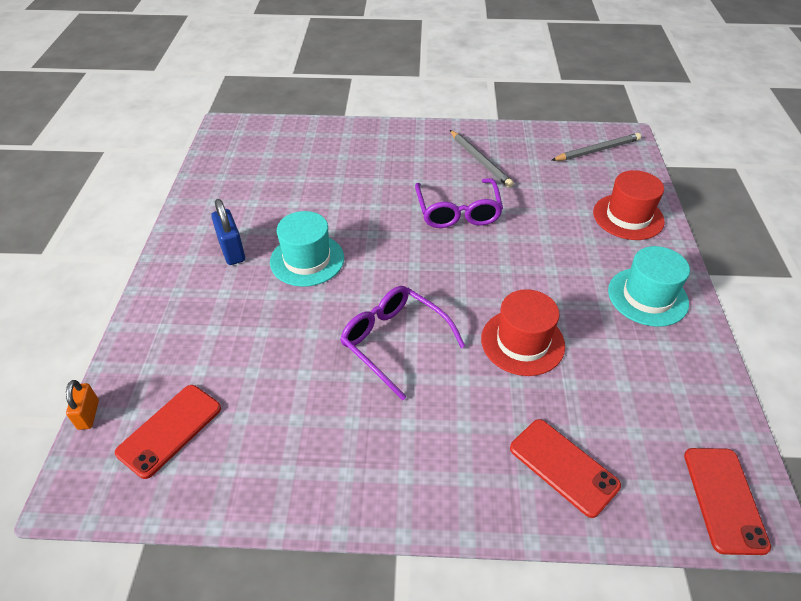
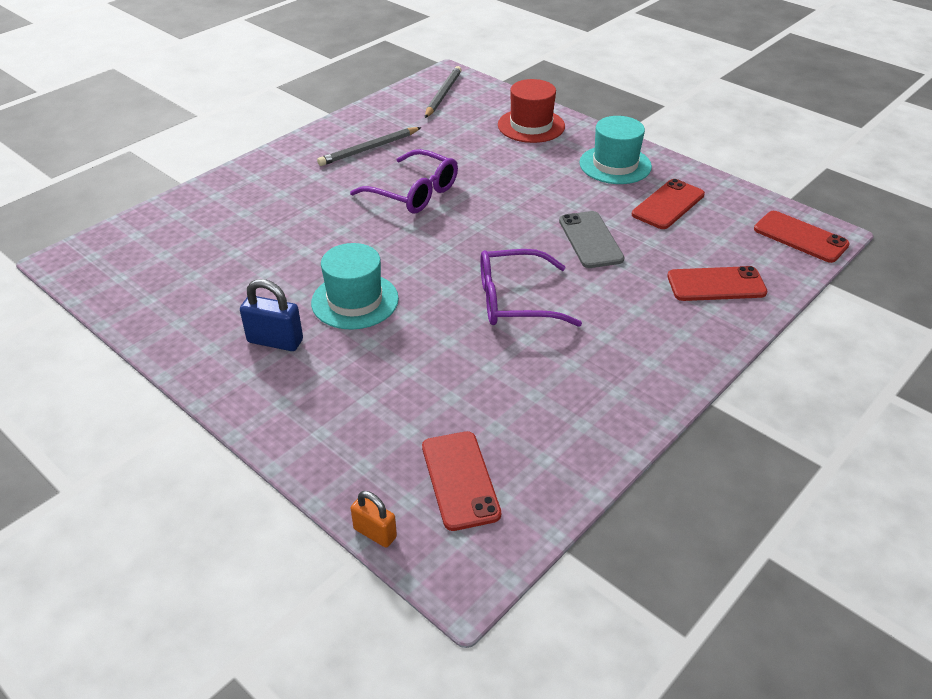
camera: 50 degrees left, 5 degrees down
grey pencil [450,130,514,188] -> grey pencil turned 135 degrees clockwise [317,127,422,166]
red hat [481,289,565,376] -> grey phone [559,211,625,268]
none -> red phone [632,179,705,229]

